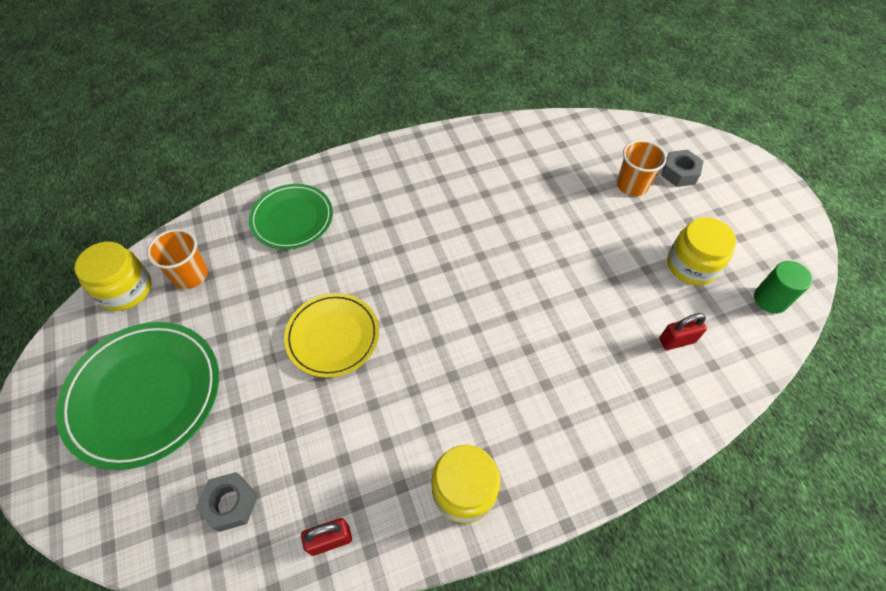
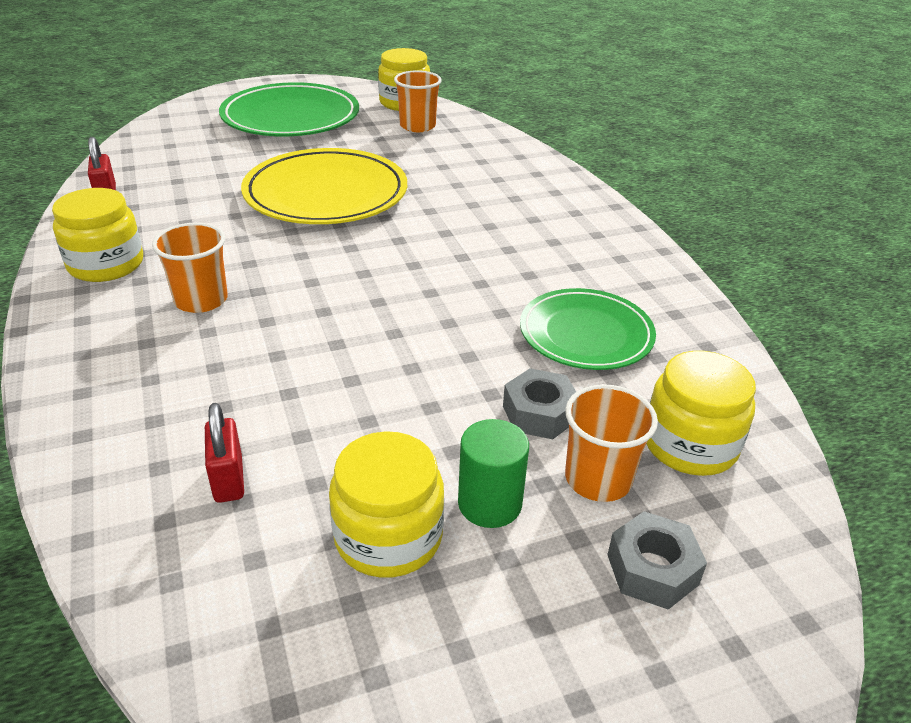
camera: 90 degrees right, 20 degrees down
grey nut [196,472,258,532] -> grey nut moved to [503,368,576,439]
green plate [249,184,333,249] -> green plate moved to [520,288,656,370]
yellow plate [284,293,379,378] -> yellow plate [241,148,407,224], size x1.55
green cylinder [754,261,812,314] -> green cylinder moved to [458,419,529,528]
none -> orange cup [152,223,228,313]
none -> yellow jar [646,351,756,476]

